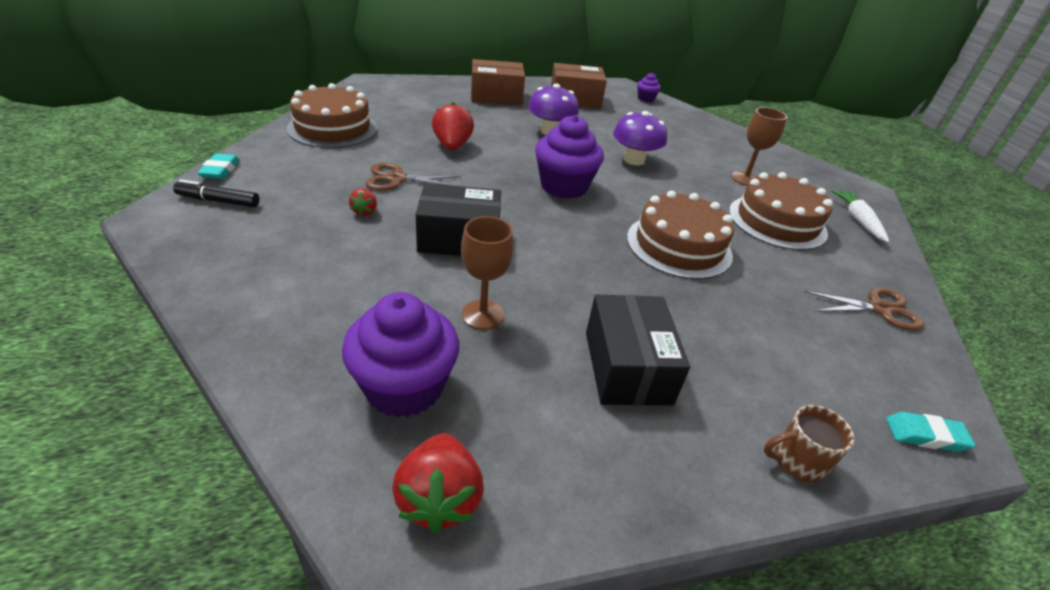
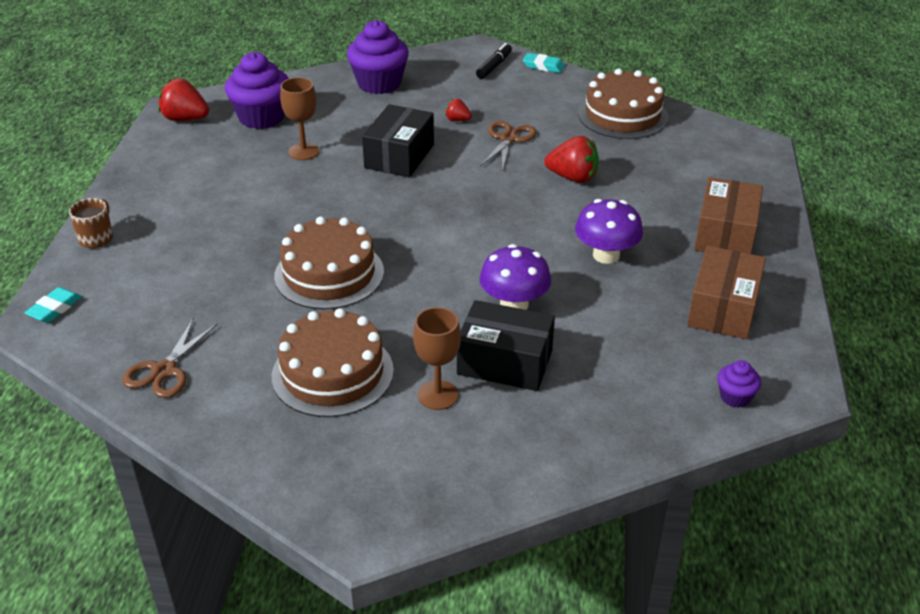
camera: 115 degrees right, 0 degrees up
purple cupcake [535,115,604,199] -> purple cupcake moved to [347,20,409,94]
black box [586,294,690,405] -> black box moved to [457,300,555,391]
white carrot [831,190,889,243] -> none

